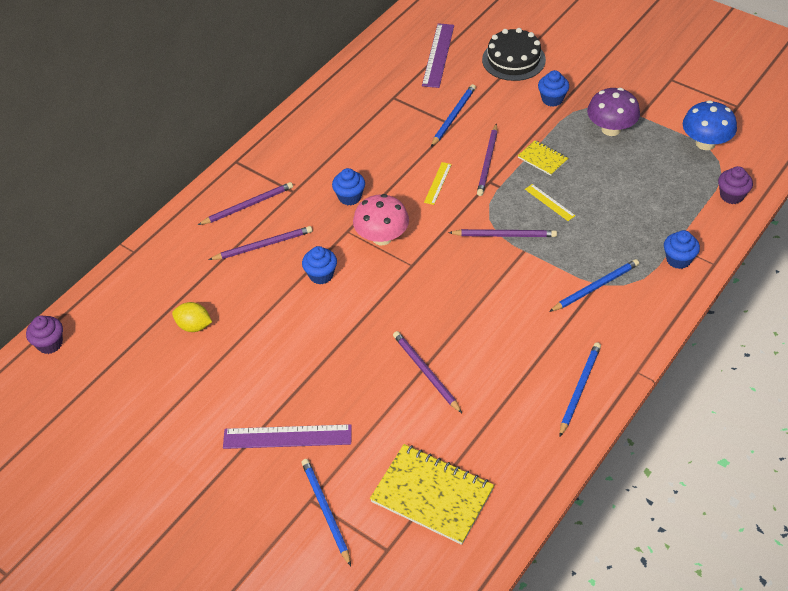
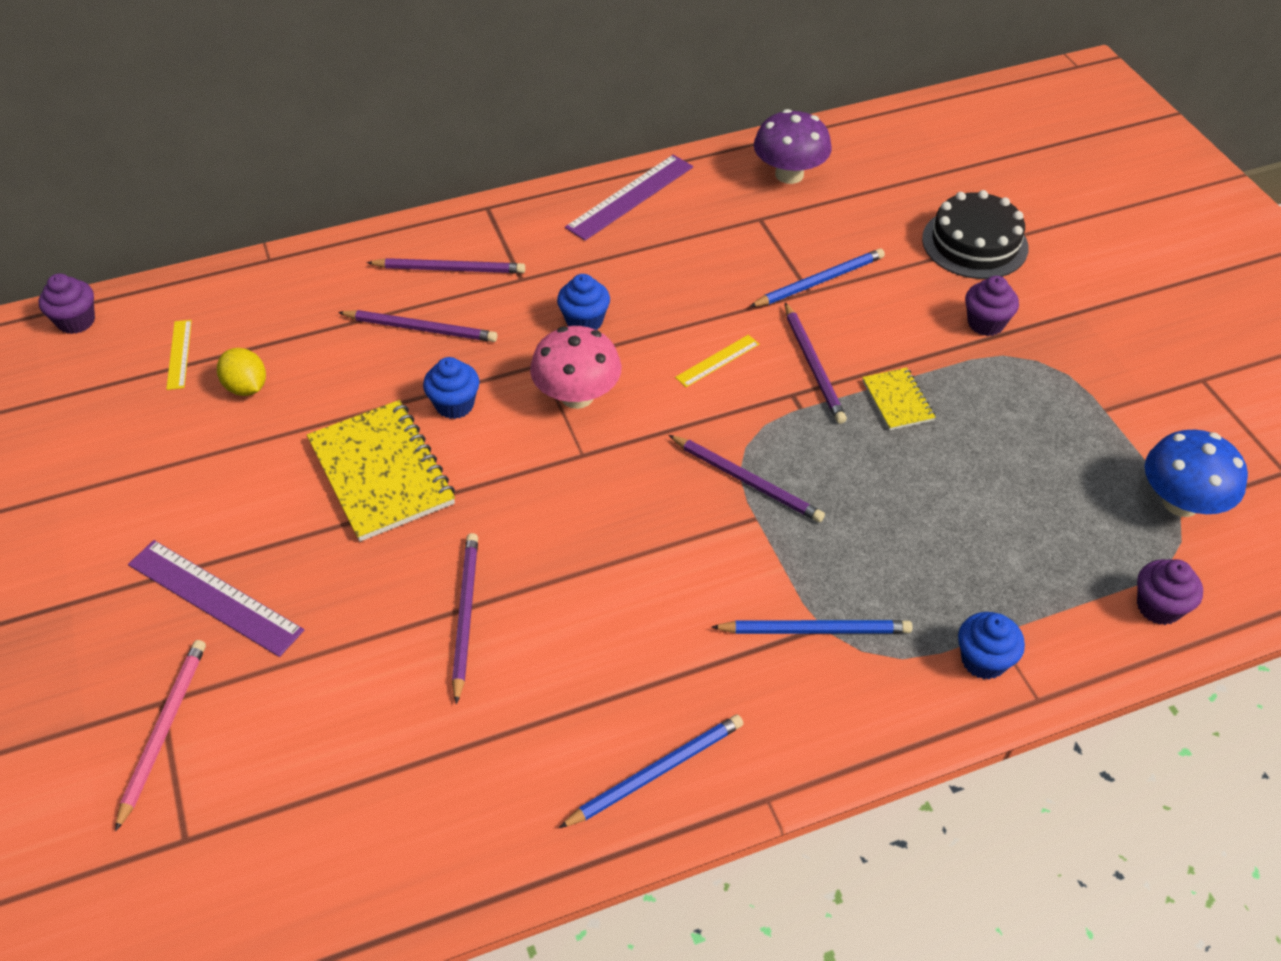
camera: 30 degrees right, 0 degrees up
blue pencil [301,459,351,566] -> pink pencil [115,640,206,832]
yellow notebook [370,444,494,545] -> yellow notebook moved to [307,400,455,542]
purple ruler [422,23,454,88] -> purple ruler moved to [565,155,693,241]
purple pencil [477,123,498,196] -> purple pencil turned 60 degrees counterclockwise [785,303,847,424]
yellow ruler [525,184,576,221] -> yellow ruler moved to [166,320,192,390]
blue cupcake [538,70,569,107] -> purple cupcake [965,276,1019,336]
purple mushroom [587,88,640,136] -> purple mushroom moved to [754,109,832,184]

